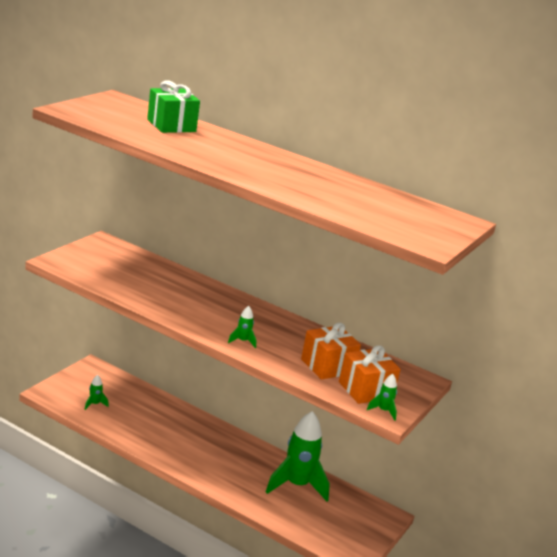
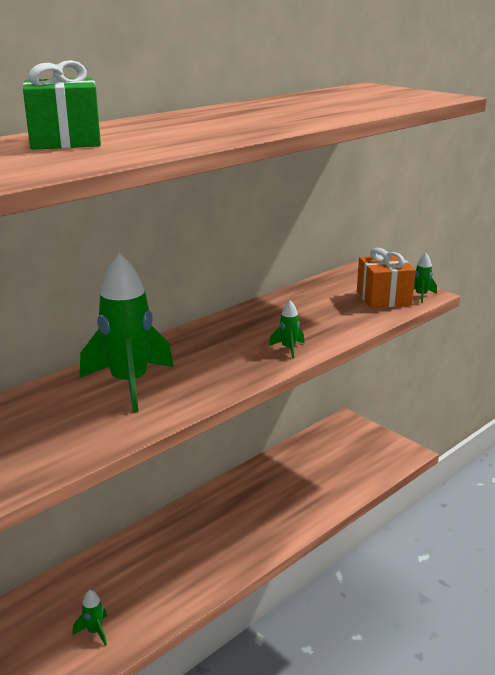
camera: 70 degrees left, 0 degrees up
green rocket [266,411,330,501] -> green rocket moved to [80,253,174,412]
orange gift [301,323,361,380] -> none

